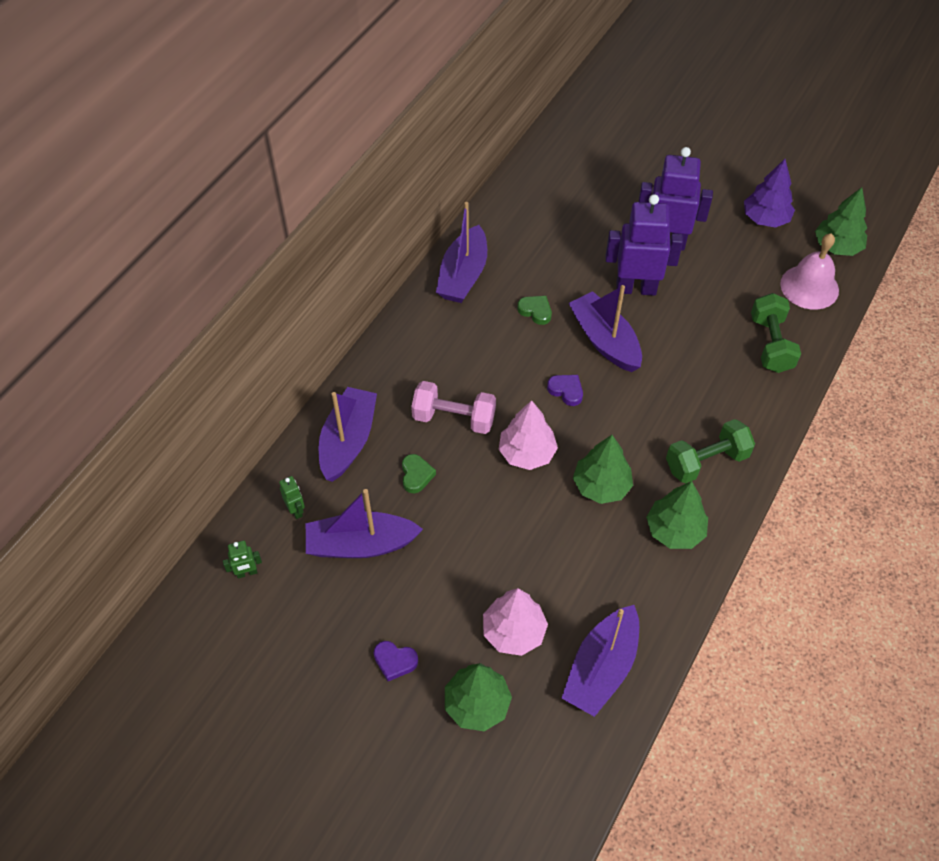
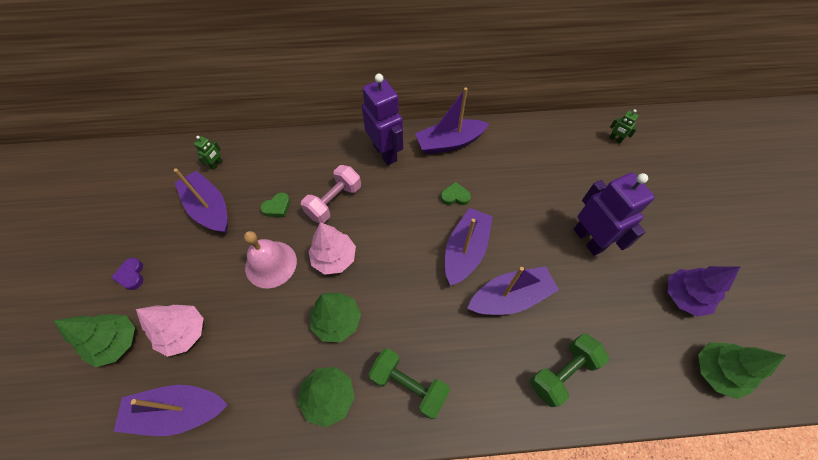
camera: 55 degrees right, 5 degrees up
green robot [223,541,262,579] -> green robot moved to [609,109,639,144]
purple boat [319,387,377,482] -> purple boat moved to [467,266,559,315]
pink dumbbell [411,381,496,434] -> pink dumbbell turned 60 degrees clockwise [301,165,361,224]
green heart [517,296,552,325] -> green heart turned 90 degrees counterclockwise [441,182,471,205]
purple heart [547,375,583,406] -> none
purple robot [606,194,683,296] -> purple robot moved to [362,74,403,165]
pink bell [780,233,839,310] -> pink bell moved to [244,231,297,289]

